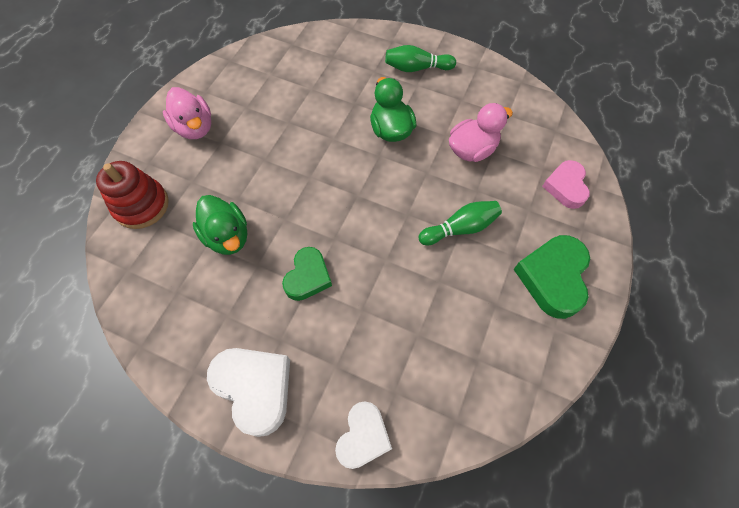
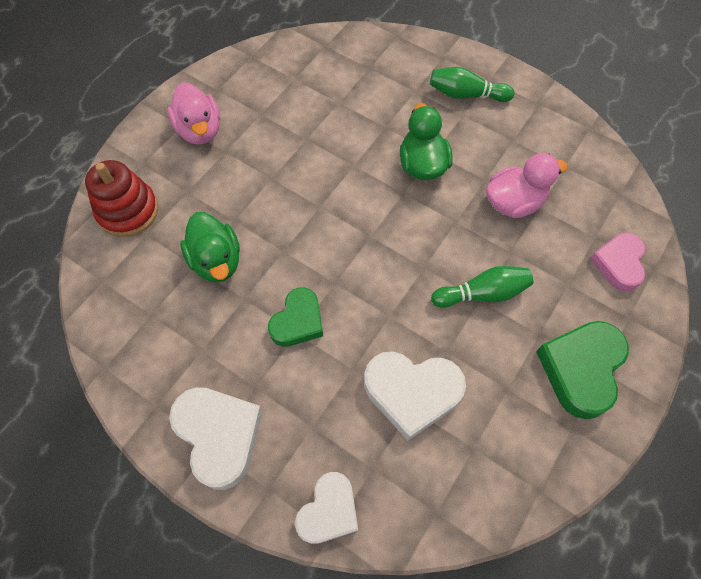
camera: 10 degrees right, 0 degrees up
none -> white heart [364,351,466,441]

